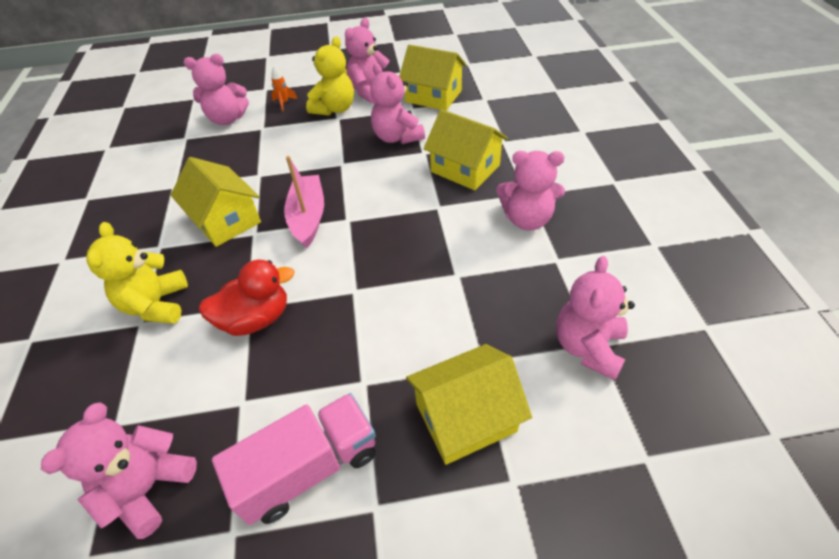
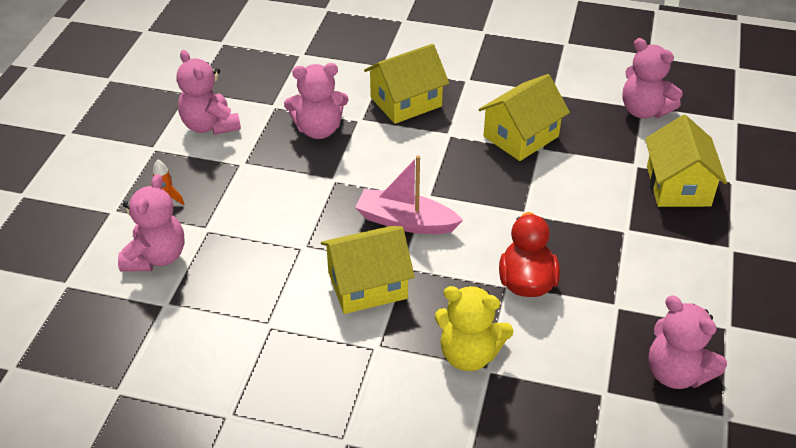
camera: 70 degrees left, 5 degrees down
pink truck [212,393,376,525] -> none
yellow teddy bear [306,36,354,116] -> none
yellow house [399,45,467,111] -> yellow house moved to [478,74,570,161]
pink teddy bear [496,151,565,231] -> none

